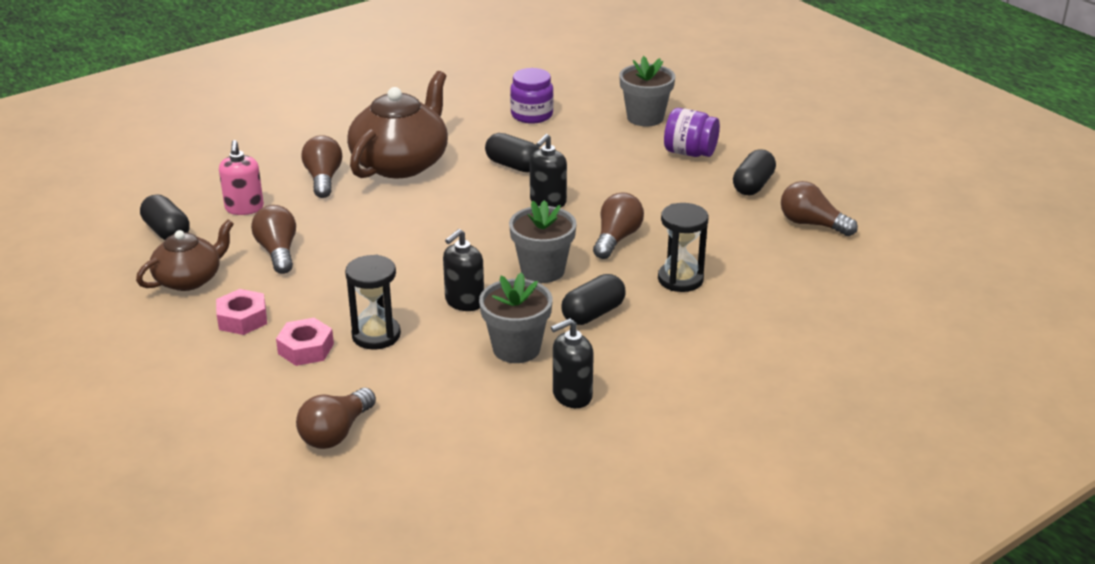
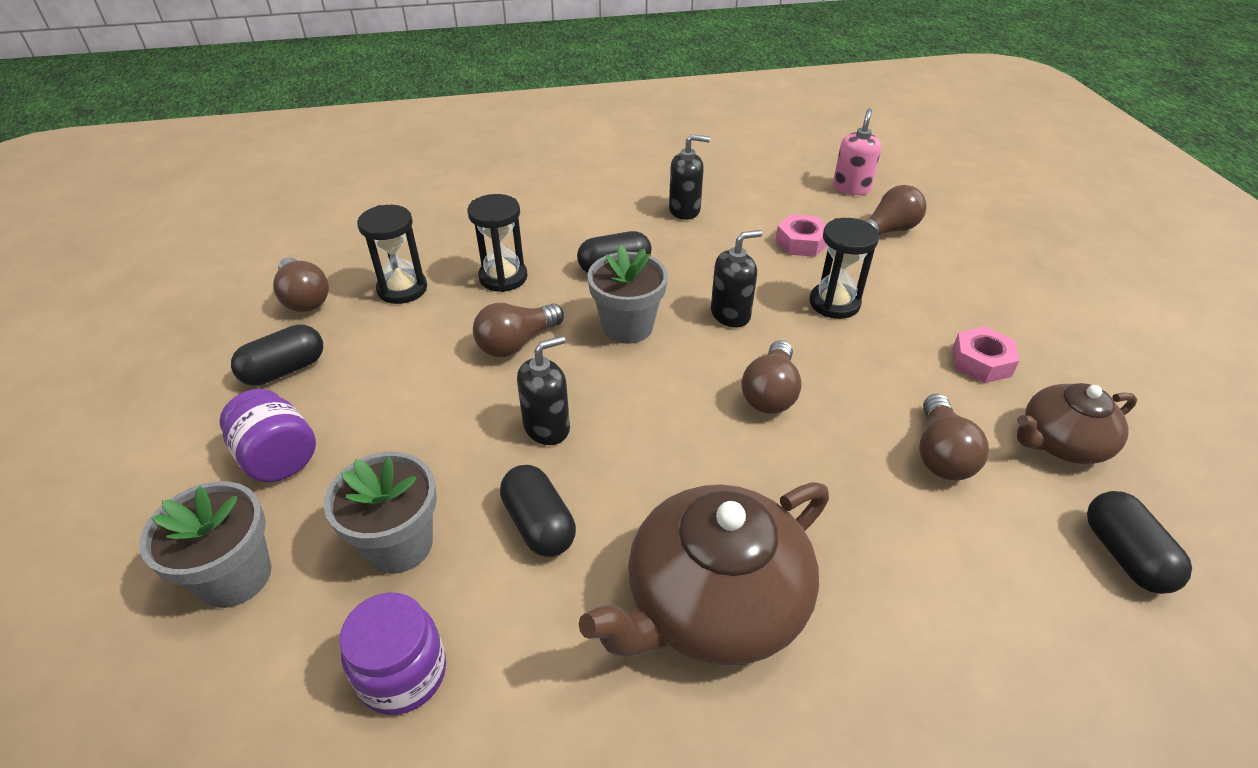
camera: 155 degrees left, 10 degrees up
pink soap dispenser [219,140,264,215] -> pink soap dispenser moved to [833,108,881,195]
pink nut [276,318,334,366] -> pink nut moved to [775,214,827,257]
brown light bulb [301,135,342,198] -> brown light bulb moved to [741,340,802,414]
grey flower pot [479,272,552,363] -> grey flower pot moved to [324,452,437,574]
none -> black hourglass [357,205,427,304]

